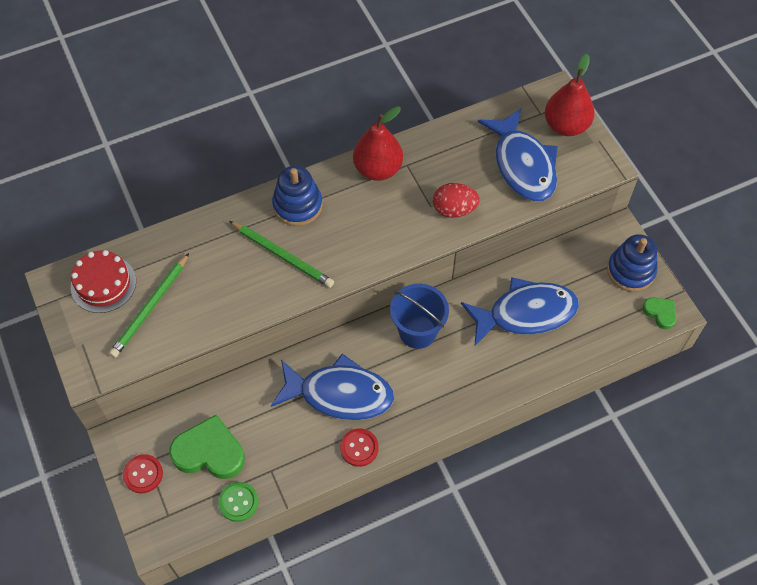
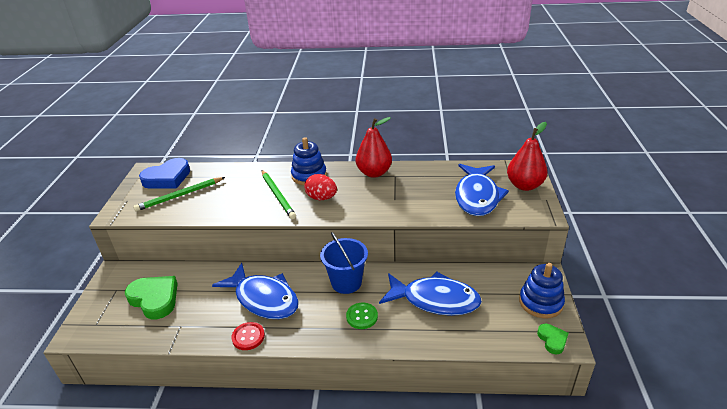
camera: 30 degrees right, 25 degrees down
red cake [71,250,136,313] -> blue heart [139,158,190,189]
red button [123,454,163,493] -> none
green button [218,482,258,522] -> green button moved to [346,303,378,329]
red egg [433,183,480,218] -> red egg moved to [304,174,337,200]

